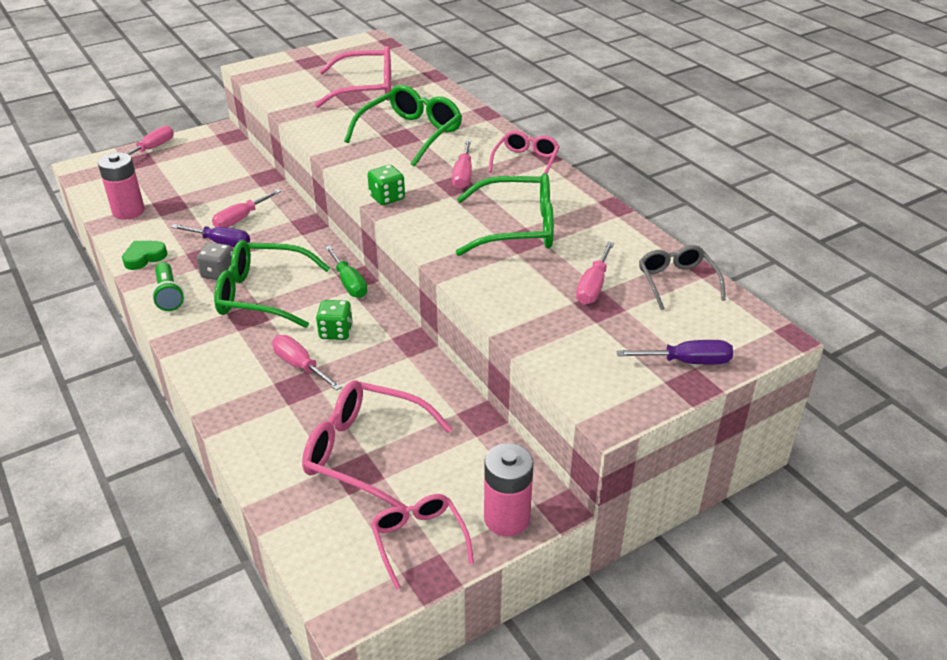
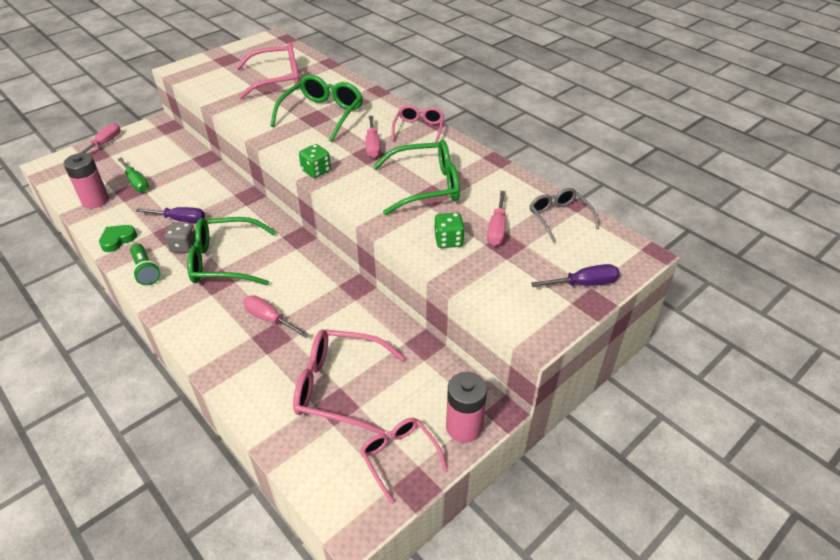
camera: 10 degrees left, 5 degrees up
pink screwdriver [212,189,281,228] -> none
green dice [316,300,353,340] -> green dice moved to [434,213,465,248]
green screwdriver [325,246,367,298] -> green screwdriver moved to [118,157,149,192]

